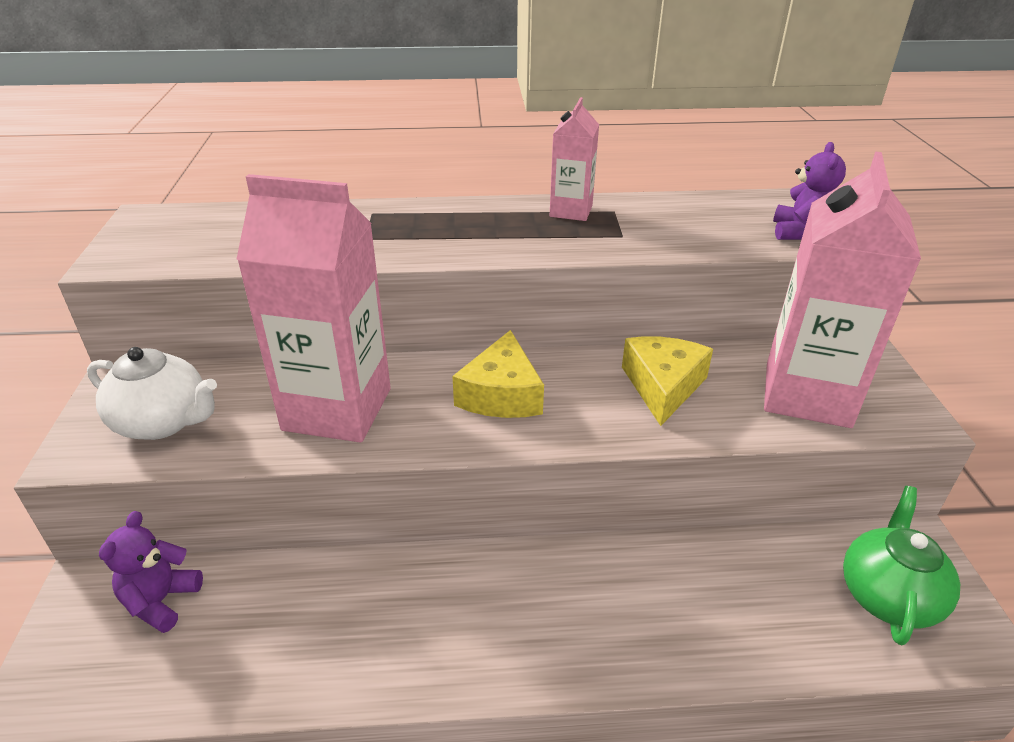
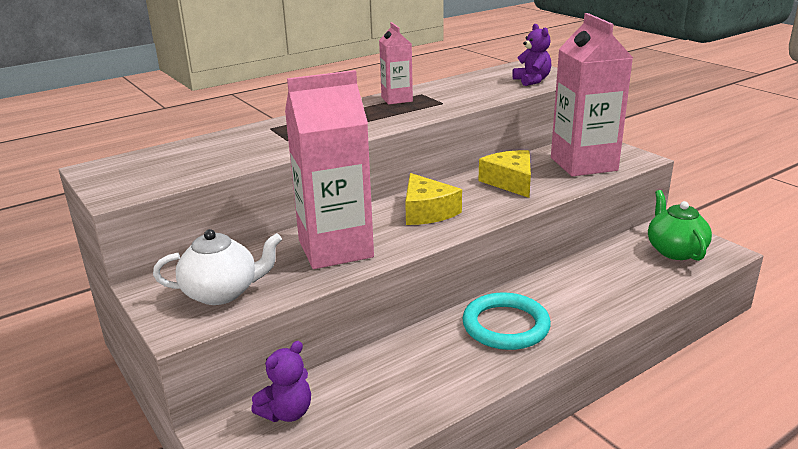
camera: 30 degrees left, 10 degrees down
purple teddy bear [99,511,203,633] -> purple teddy bear turned 120 degrees counterclockwise [251,341,311,422]
none -> turquoise ring [462,293,551,350]

